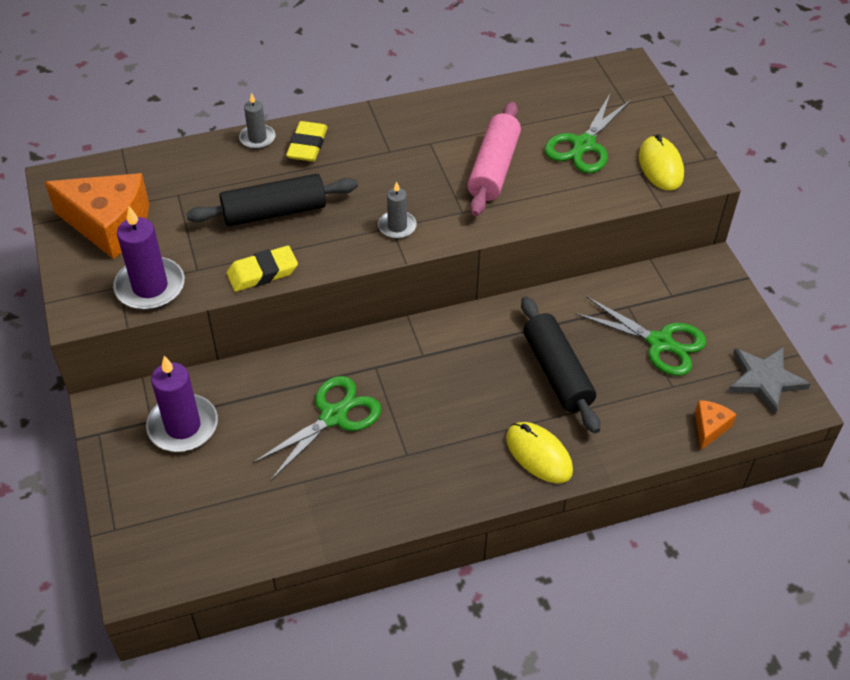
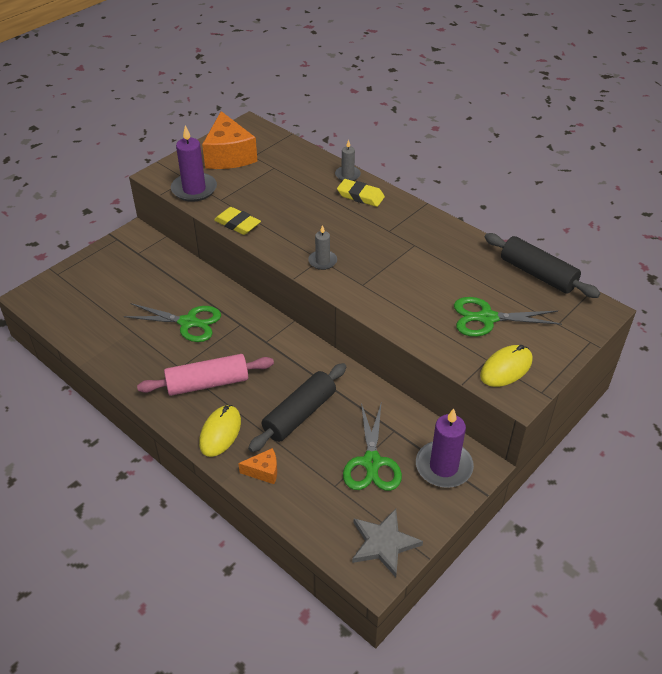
camera: 60 degrees right, 5 degrees down
purple candle [146,356,218,452] -> purple candle moved to [416,408,474,488]
black rolling pin [186,174,358,227] -> black rolling pin moved to [484,233,600,298]
yellow eraser [286,121,327,162] -> yellow eraser turned 45 degrees clockwise [337,179,385,207]
pink rolling pin [467,102,521,216] -> pink rolling pin moved to [137,354,274,396]
orange cheese [695,400,737,450] -> orange cheese moved to [238,448,277,484]

